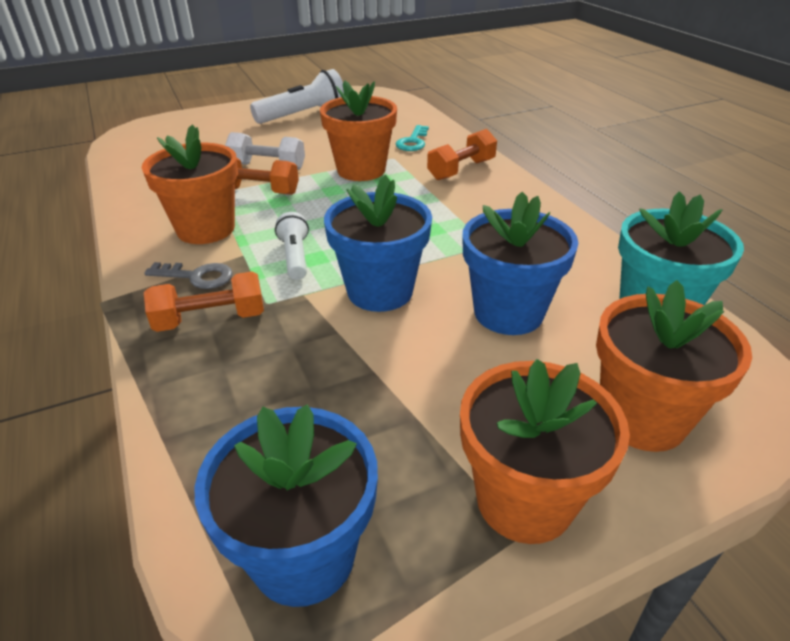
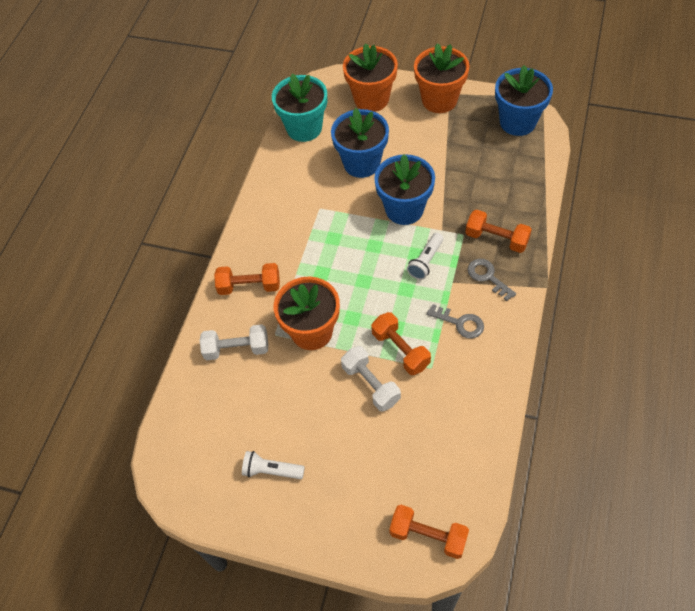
camera: 135 degrees left, 20 degrees up
orange flower pot [142,125,238,244] -> grey key [427,304,484,338]
white flashlight [250,69,344,124] -> white flashlight [242,451,305,479], size x0.58
turquoise key [396,125,429,151] -> white dumbbell [200,324,268,360]
none -> orange dumbbell [389,505,469,559]

